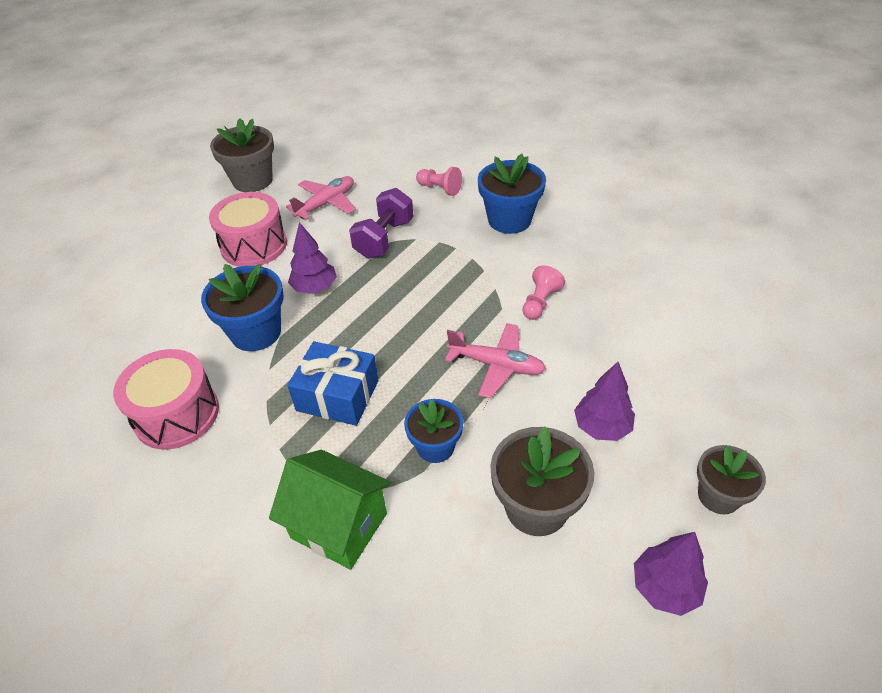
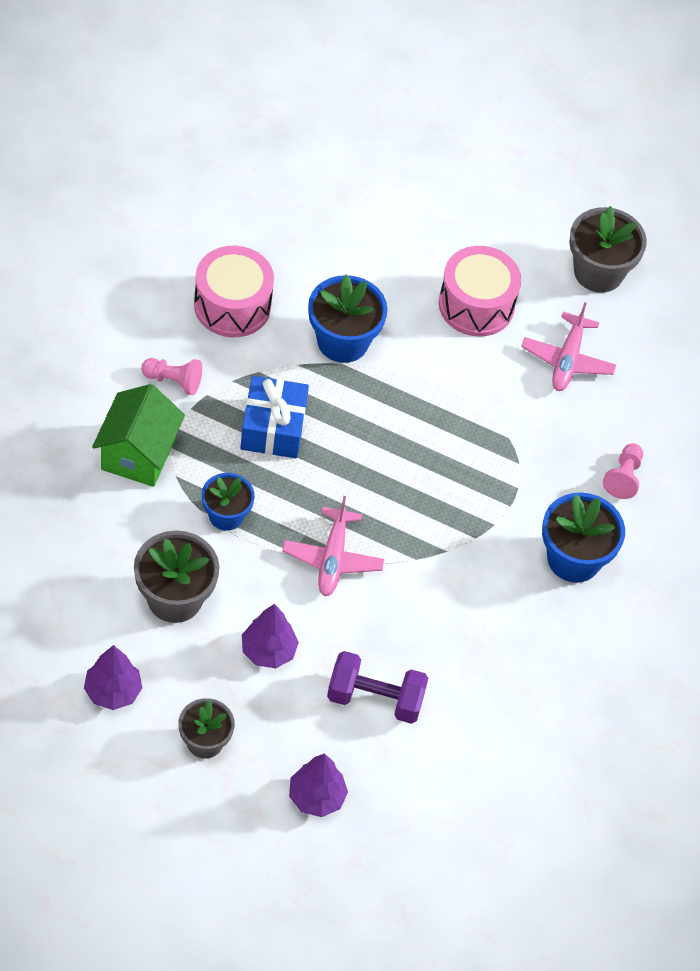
camera: 70 degrees right, 10 degrees up
pink plane [286,176,356,220] -> pink plane turned 75 degrees clockwise [521,302,616,391]
purple tree [288,222,337,294] -> purple tree moved to [289,753,348,817]
purple dumbbell [349,188,414,259] -> purple dumbbell moved to [327,651,428,724]
pink pawn [522,265,565,320] -> pink pawn moved to [141,358,202,395]

